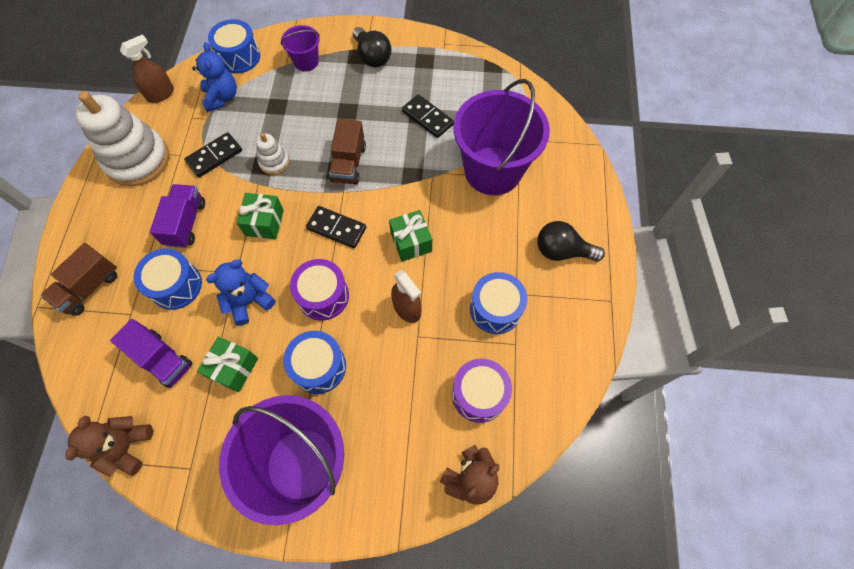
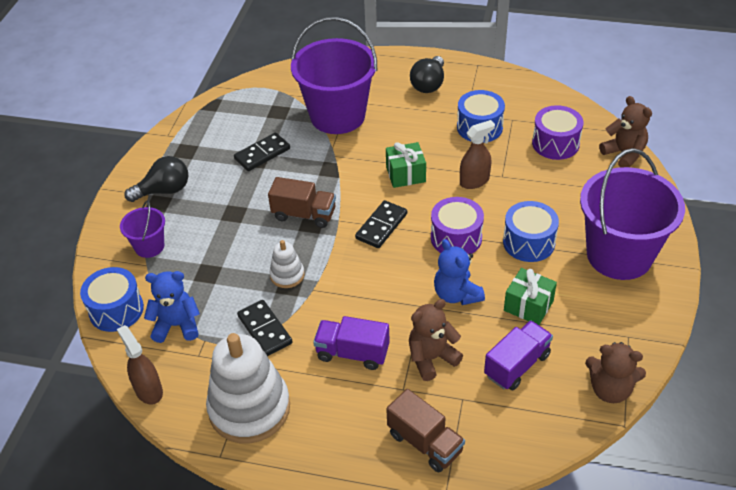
camera: 80 degrees left, 20 degrees down
blue drum [134,248,202,310] -> brown teddy bear [409,299,463,381]
green gift [236,193,284,239] -> none

